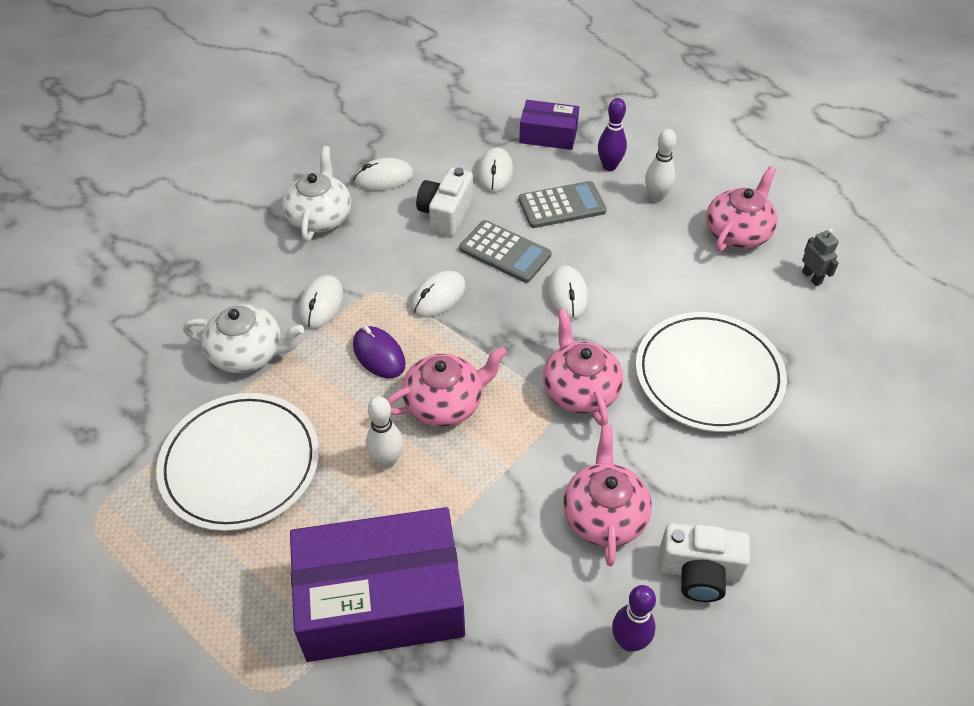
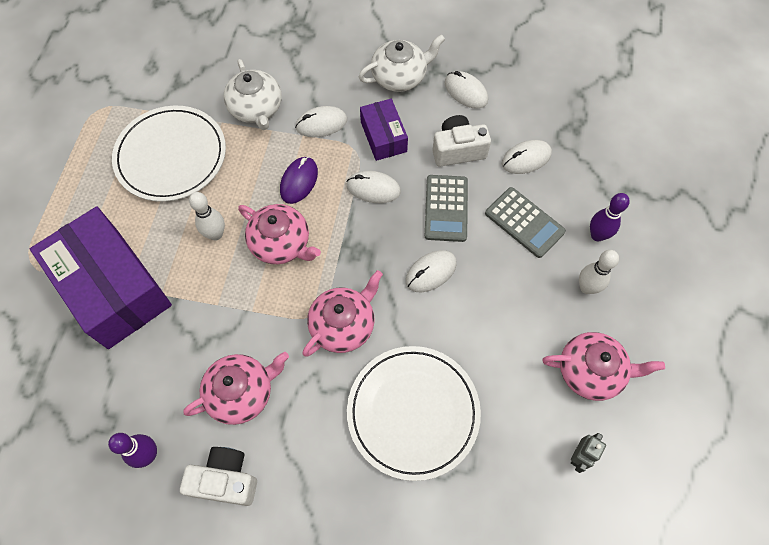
camera: 60 degrees right, 15 degrees up
purple box [519,100,579,150] -> purple box moved to [360,99,408,161]
white camera [659,523,750,602] -> white camera turned 120 degrees clockwise [180,447,257,506]

